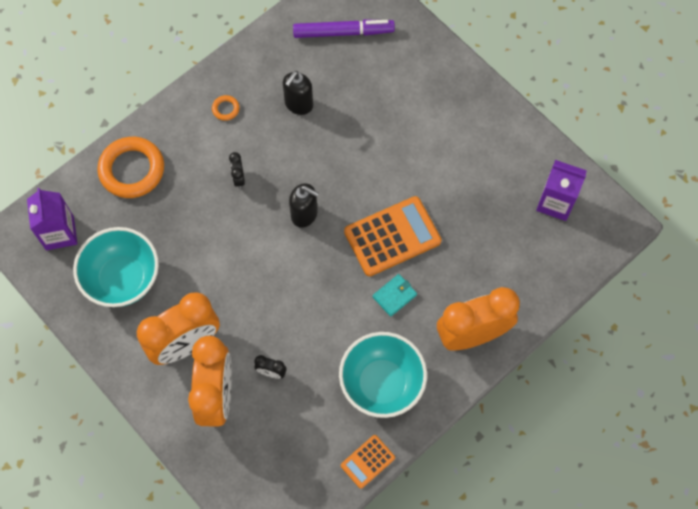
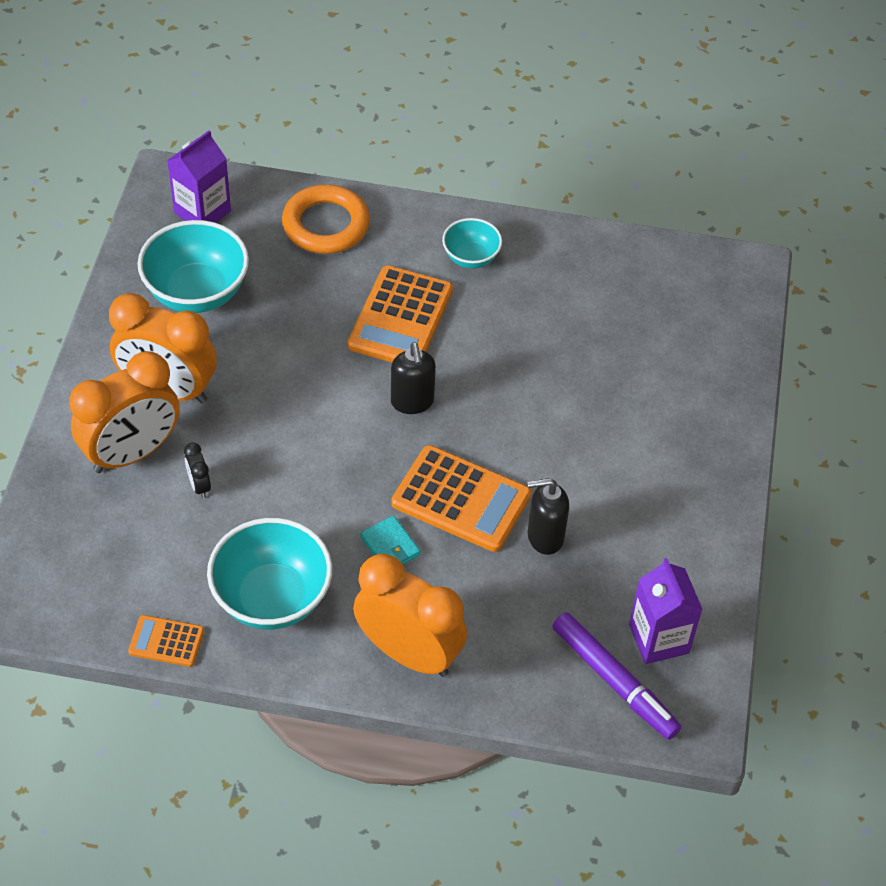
camera: 50 degrees right, 15 degrees down
orange ring [212,95,240,121] -> turquoise bowl [442,218,502,269]
black clock [229,152,245,189] -> orange calculator [348,265,453,362]
black soap dispenser [283,71,313,115] -> black soap dispenser moved to [527,478,569,555]
purple marker [293,19,395,38] -> purple marker moved to [552,612,681,740]
turquoise wallet [373,274,417,317] -> turquoise wallet turned 45 degrees clockwise [360,516,421,564]

